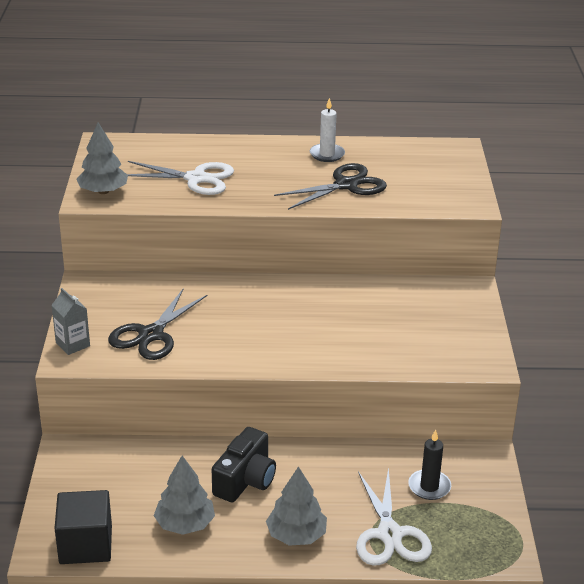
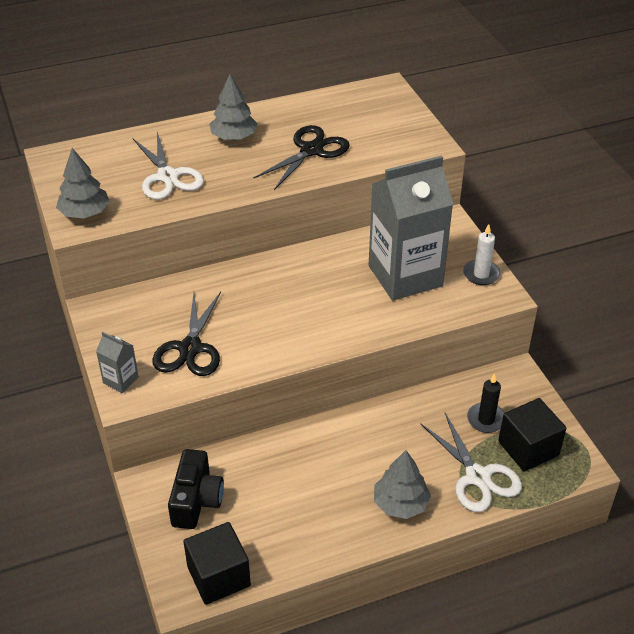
camera: 20 degrees left, 10 degrees up
white scissors [127,161,234,195] -> white scissors turned 75 degrees clockwise [133,132,204,200]
grey tree [154,456,215,535] -> grey tree moved to [209,74,258,140]
black camera [212,427,276,502] -> black camera moved to [168,449,224,529]
white candle [310,98,345,162] -> white candle moved to [463,224,501,285]
none -> grey carton [369,155,453,301]
none -> black cube [498,398,566,472]

